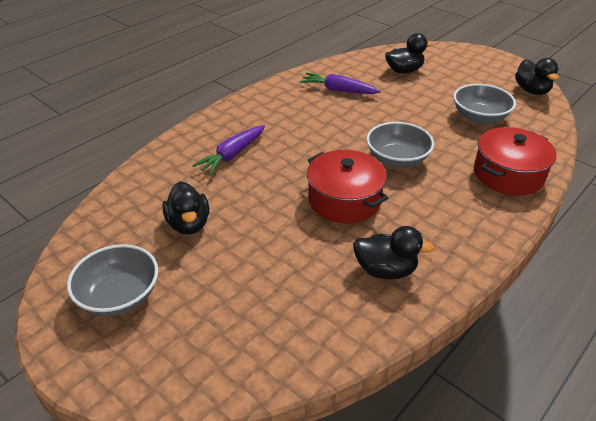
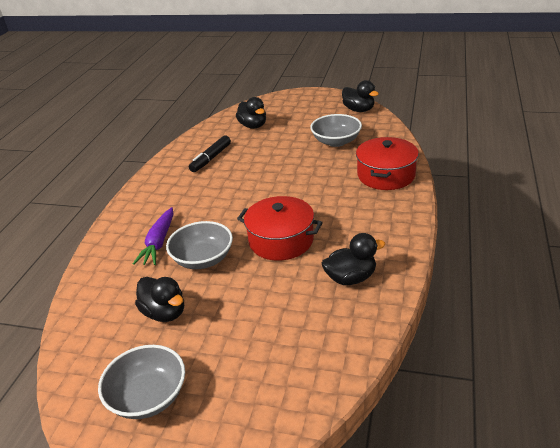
camera: 25 degrees left, 5 degrees down
purple carrot [300,73,381,94] -> black marker [189,136,231,172]
grey bowl [366,122,434,168] -> grey bowl moved to [166,221,233,269]
black duck [385,33,433,74] -> black duck turned 105 degrees clockwise [236,97,266,129]

